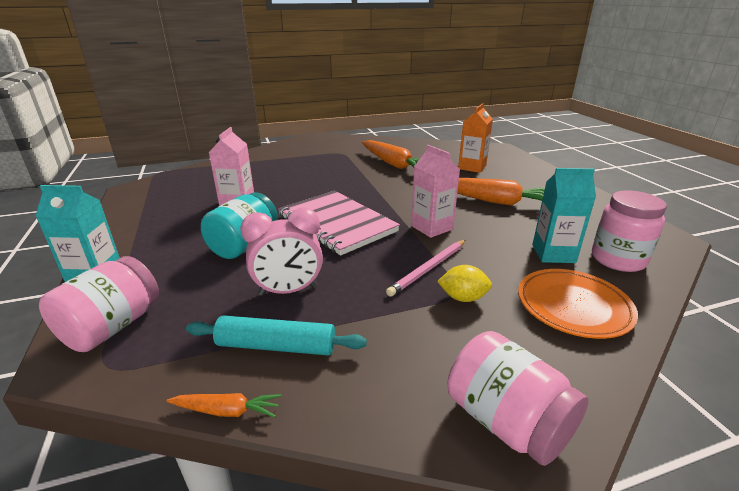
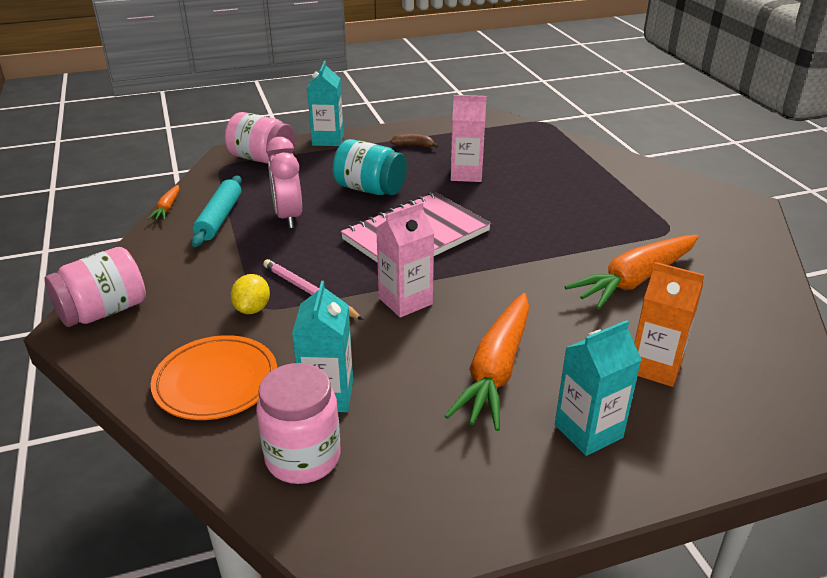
camera: 90 degrees right, 5 degrees up
none -> brown banana [390,134,438,148]
none -> turquoise carton [555,320,642,456]

